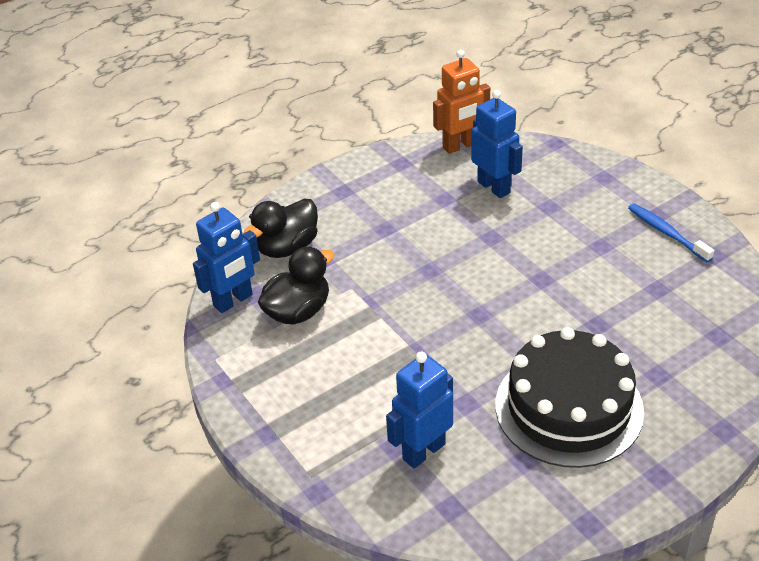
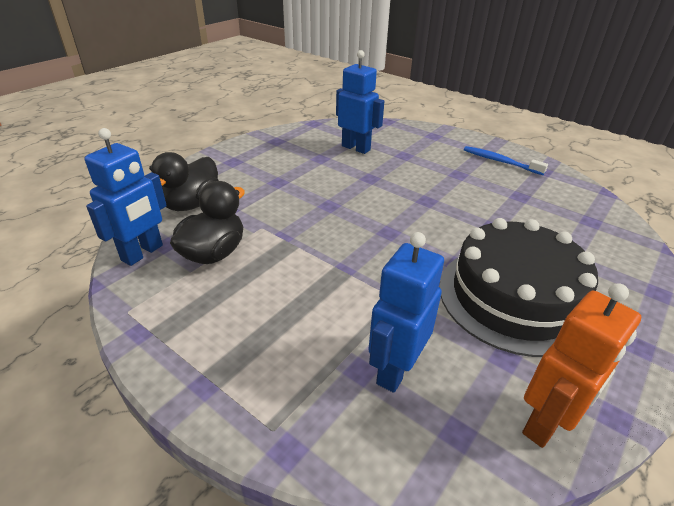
camera: 20 degrees left, 5 degrees down
orange robot [433,49,490,154] -> orange robot moved to [522,283,641,448]

